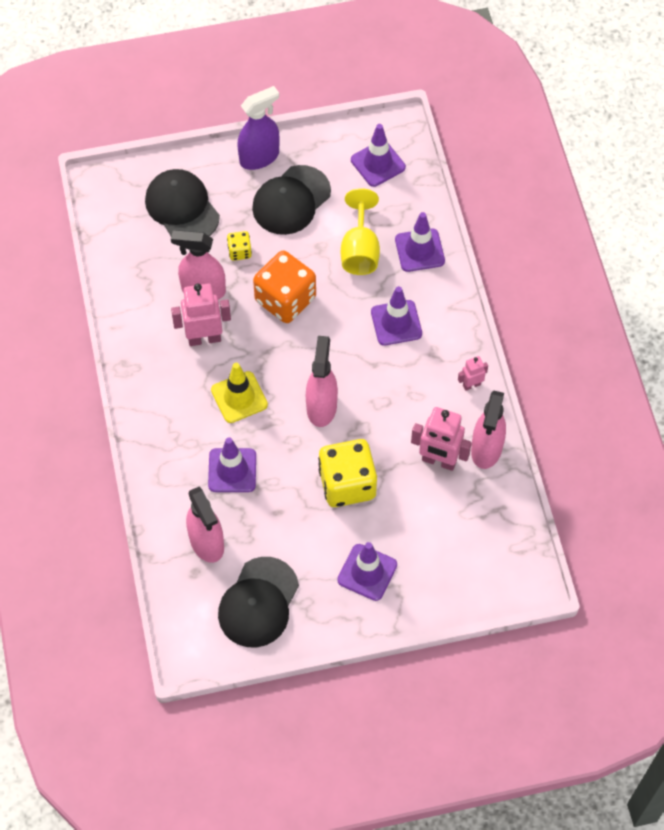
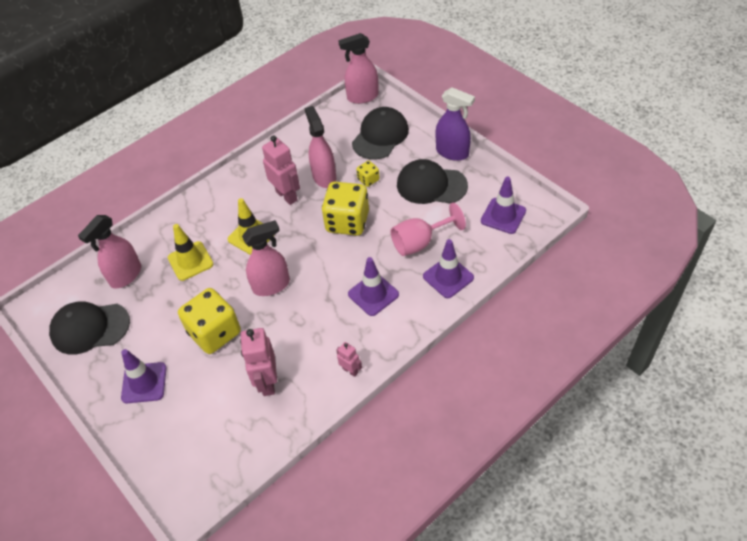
camera: 65 degrees right, 10 degrees down
purple traffic cone [208,437,256,492] -> yellow traffic cone [168,224,213,281]
orange dice [253,251,316,323] -> yellow dice [322,182,369,236]
yellow goblet [341,188,380,275] -> pink goblet [391,203,466,256]
pink spray bottle [471,391,506,469] -> pink spray bottle moved to [338,33,379,104]

